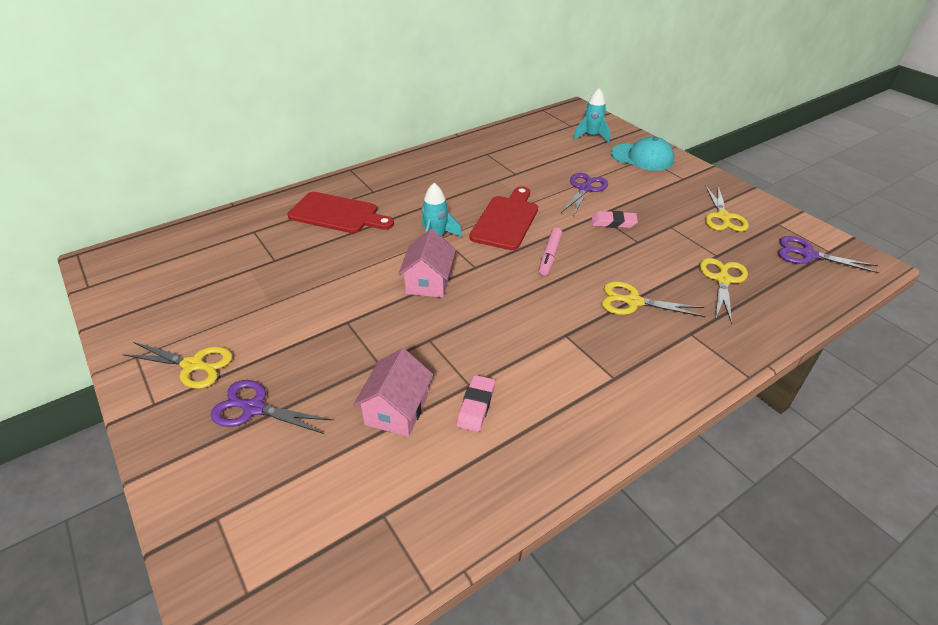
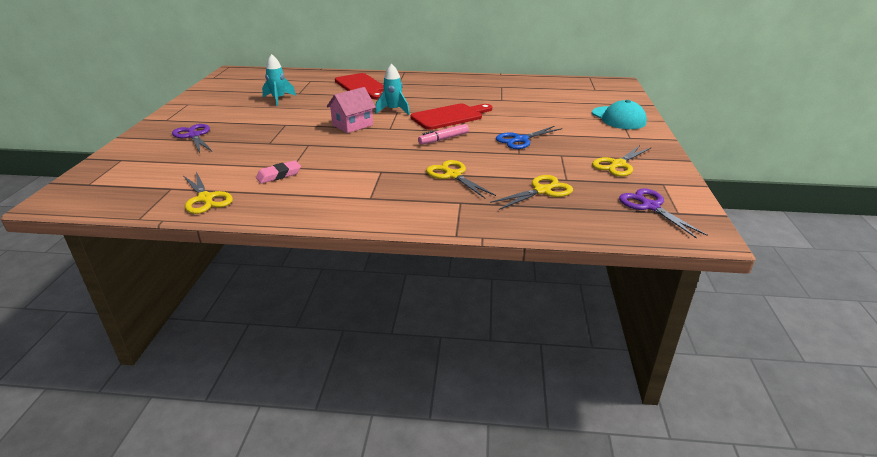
camera: 40 degrees right, 10 degrees down
yellow scissors [122,342,233,389] -> yellow scissors moved to [184,172,233,214]
pink house [353,348,433,437] -> none
purple scissors [561,173,608,217] -> none
turquoise rocket [573,88,610,143] -> turquoise rocket moved to [262,54,296,106]
pink eraser [592,211,638,228] -> blue scissors [496,126,562,149]

